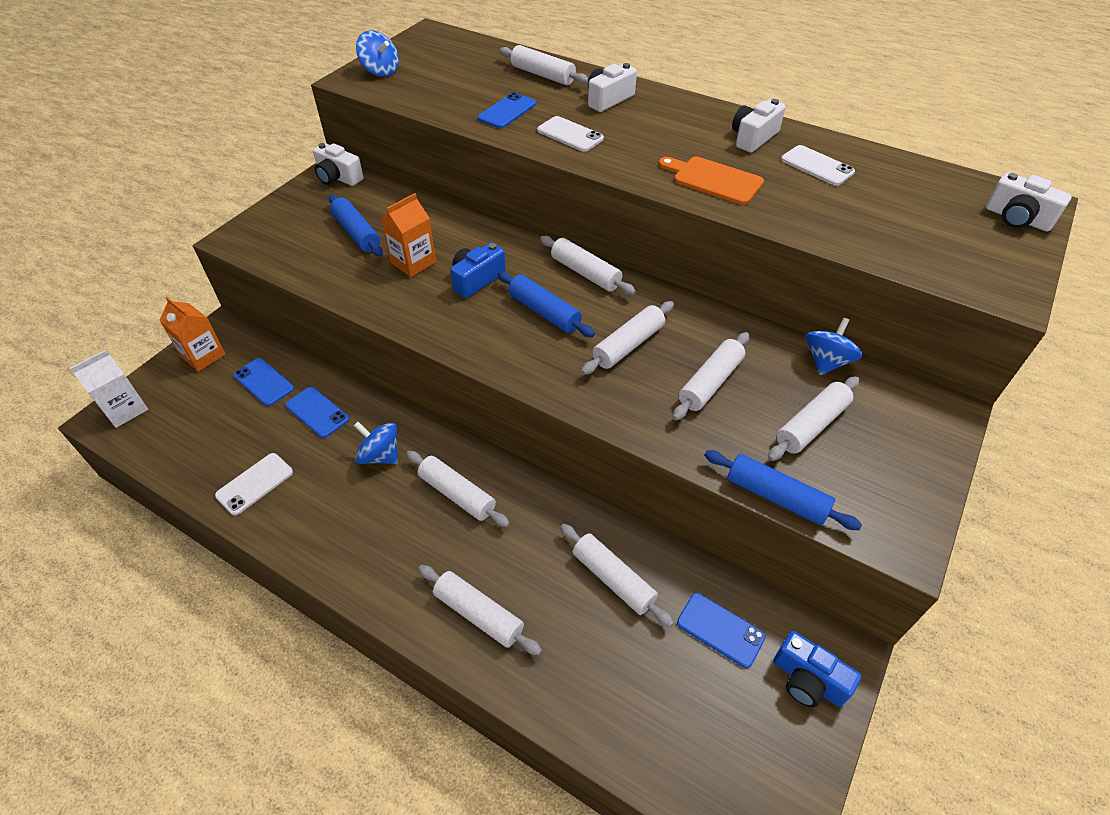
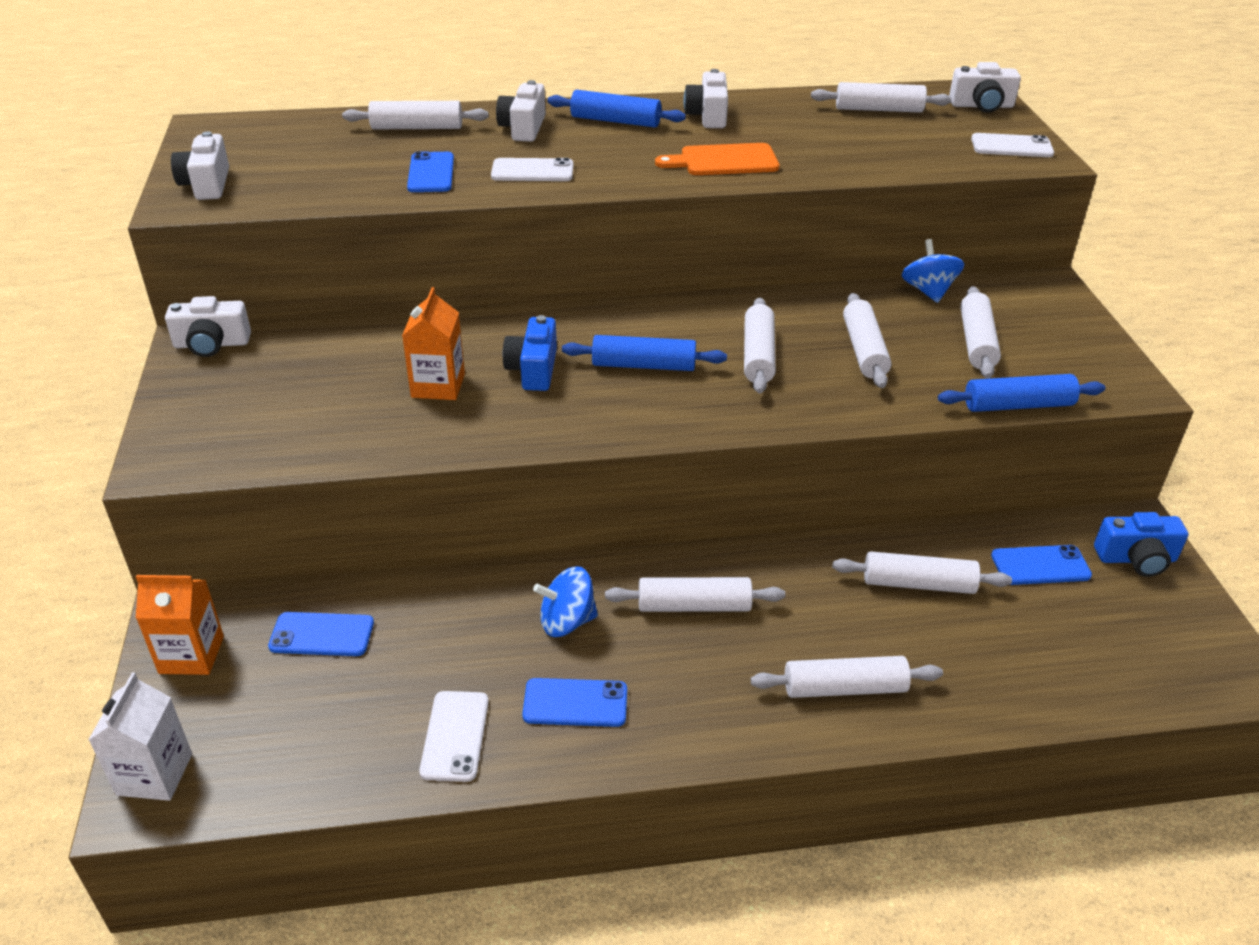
camera: 40 degrees left, 10 degrees down
blue phone [285,387,349,438] -> blue phone moved to [522,678,627,727]
blue rolling pin [329,194,383,257] -> blue rolling pin moved to [547,90,686,127]
blue spinning top [356,31,399,77] -> white camera [171,131,229,200]
white rolling pin [540,236,636,295] -> white rolling pin moved to [811,82,952,113]
white phone [781,145,855,186] -> white phone moved to [971,133,1054,157]

